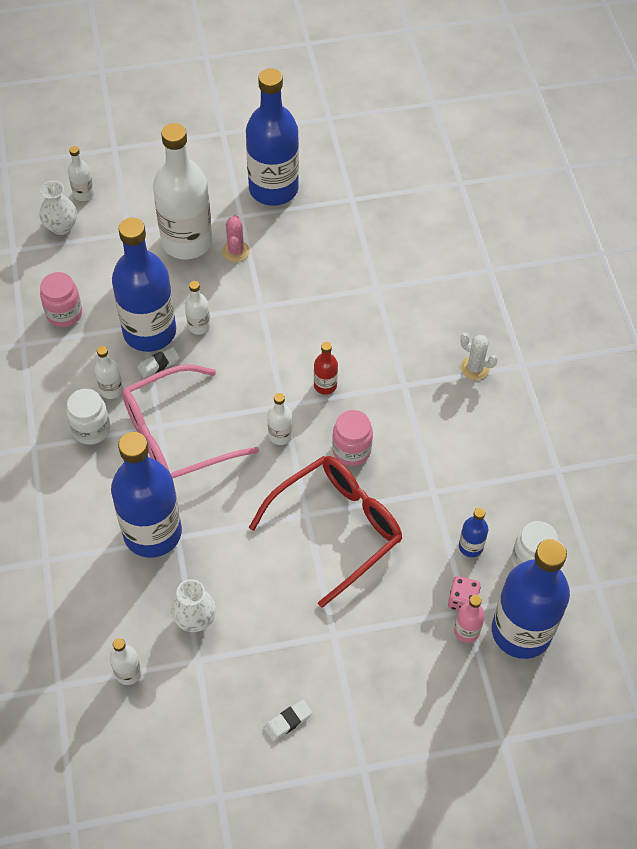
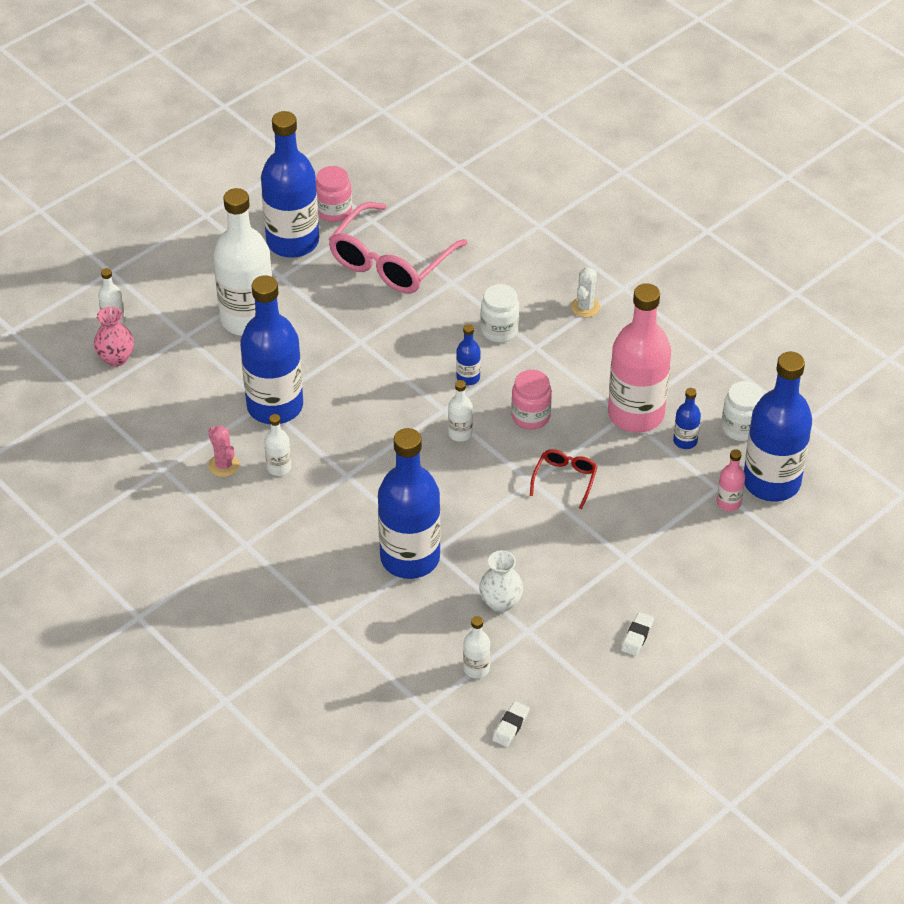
camera: 30 degrees left, 10 degrees down
white vase [40,181,77,235] -> pink vase [94,307,134,367]
pink jar [40,272,82,327] -> pink jar moved to [316,166,352,222]
white jar [66,389,110,445] -> white jar moved to [480,284,519,342]
pink glasses [122,364,259,478] -> pink glasses moved to [328,202,467,293]
white eraser [137,347,180,378] -> white eraser moved to [492,701,529,747]
white bottle [185,281,210,335] -> none
pink cactus [222,215,250,262] -> pink cactus moved to [208,426,240,477]
red glasses [249,456,402,608] -> red glasses [530,449,597,509], size x0.48
red bottle [314,342,338,395] -> blue bottle [456,324,481,385]
pink dice [448,576,481,611] -> none
white cactus [460,333,498,380] -> white cactus turned 75 degrees counterclockwise [571,268,600,317]
none -> pink bottle [608,283,671,433]

